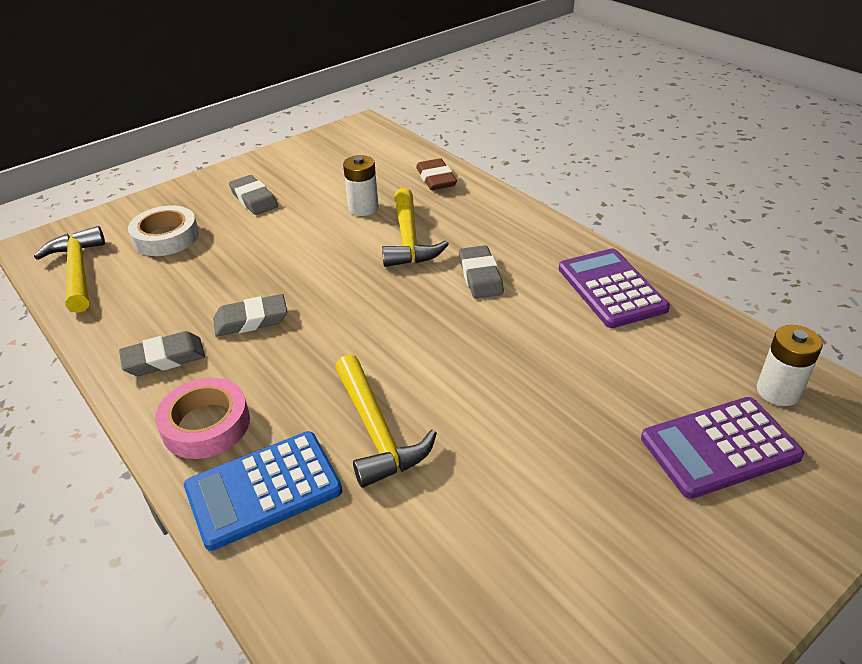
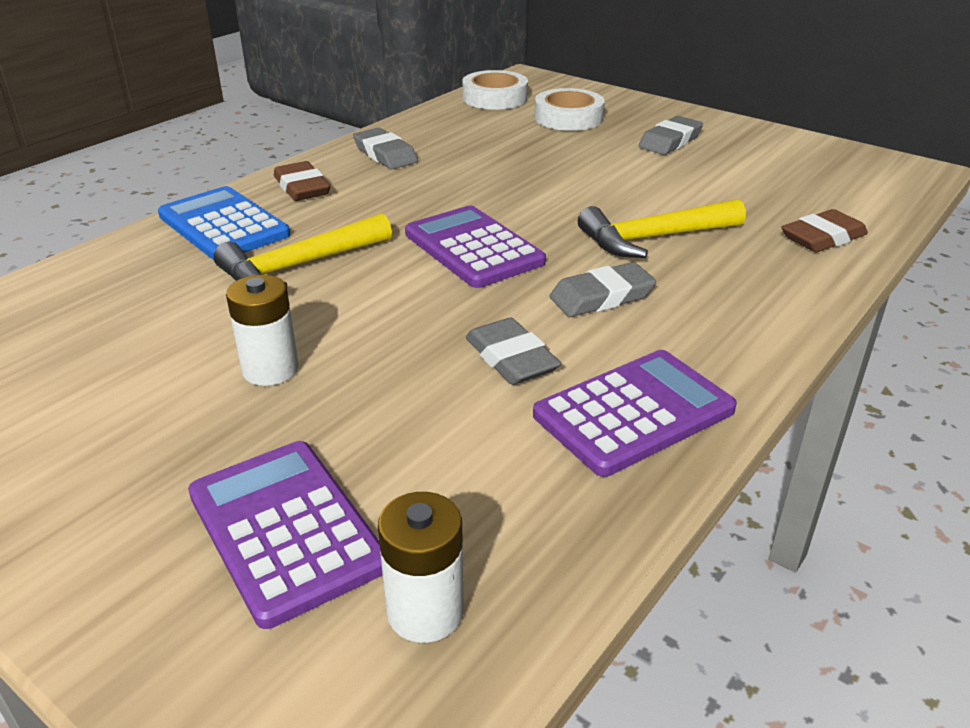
camera: 75 degrees right, 5 degrees down
yellow hammer [34,226,105,313] -> white tape [462,70,528,110]
pink tape [155,378,250,459] -> brown eraser [274,161,330,201]
grey eraser [213,294,287,337] -> grey eraser moved to [466,317,561,385]
white battery [343,155,379,216] -> white battery moved to [226,275,299,386]
none -> purple calculator [405,205,546,288]

